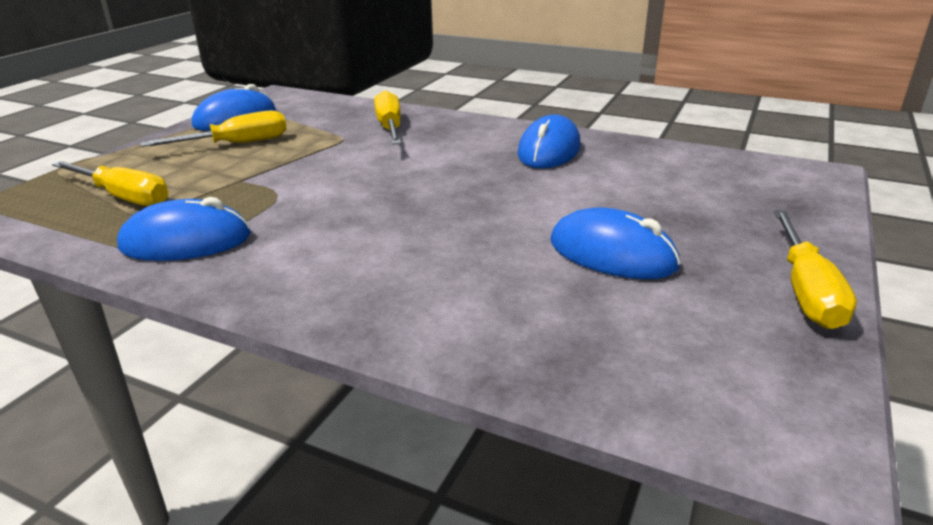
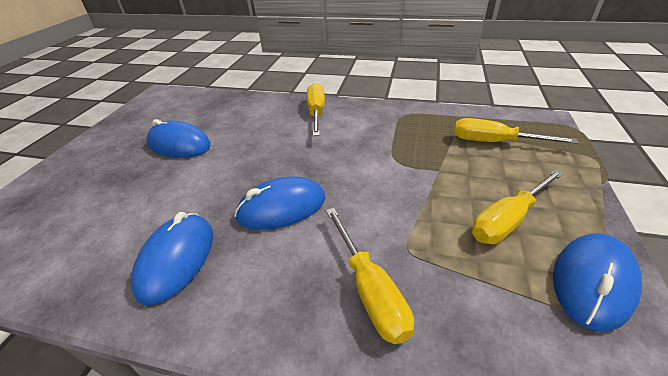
camera: 170 degrees right, 10 degrees up
blue mouse [117,197,251,261] -> blue mouse moved to [234,176,325,230]
yellow screwdriver [774,210,857,329] -> yellow screwdriver moved to [307,83,325,136]

